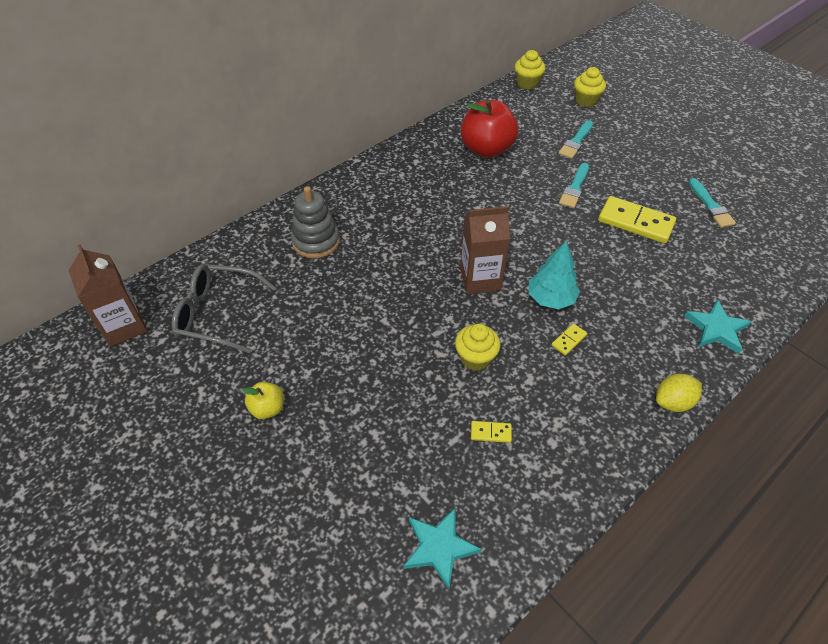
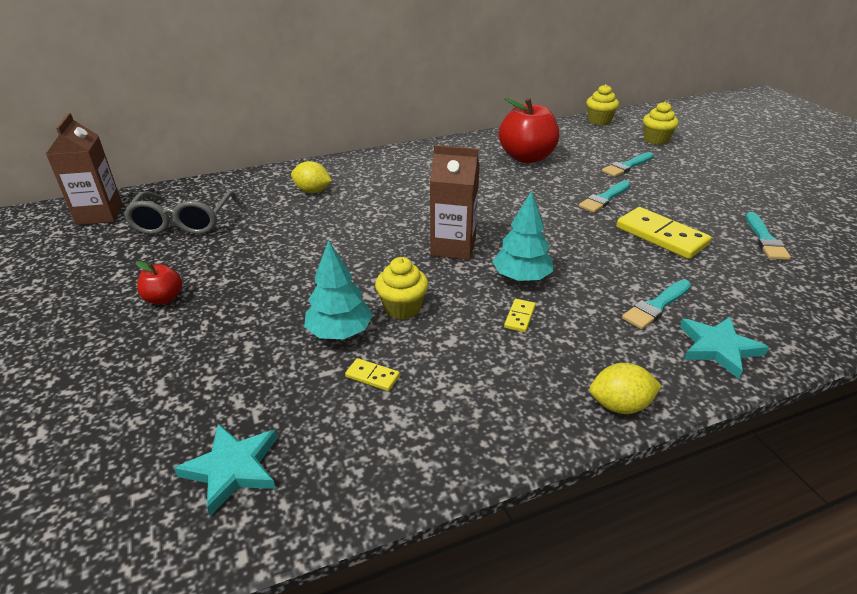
camera: 20 degrees right, 15 degrees down
grey glasses [172,264,276,354] -> grey glasses turned 120 degrees counterclockwise [123,191,237,234]
yellow apple [242,382,284,419] -> red apple [136,261,182,305]
grey stacking toy [291,186,340,258] -> yellow lemon [291,161,332,193]
yellow domino [552,324,587,355] -> yellow domino turned 45 degrees counterclockwise [504,299,536,332]
none -> turquoise tree [304,240,373,339]
none -> turquoise brush [622,280,691,329]

